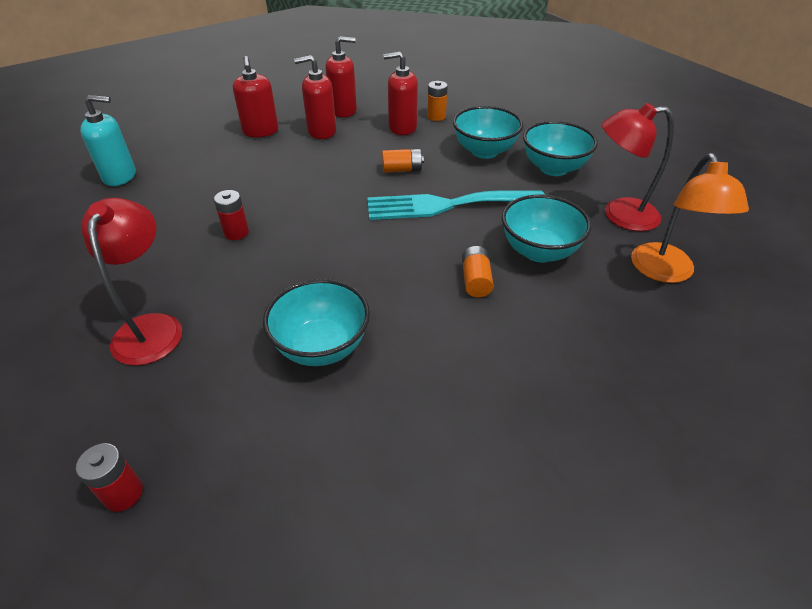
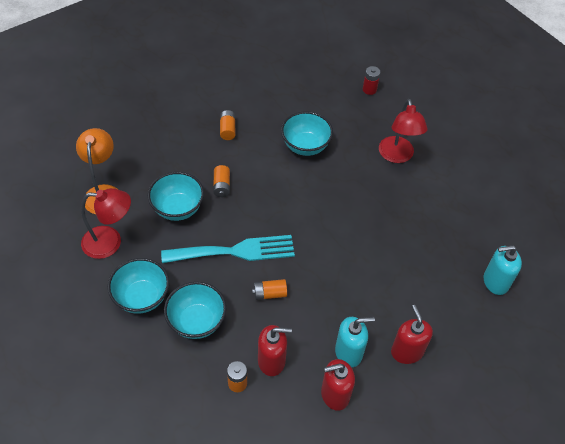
camera: 175 degrees right, 10 degrees up
red battery [214,190,249,240] -> none
red soap dispenser [294,55,336,139] -> turquoise soap dispenser [335,317,375,367]
none -> orange battery [220,110,236,140]

